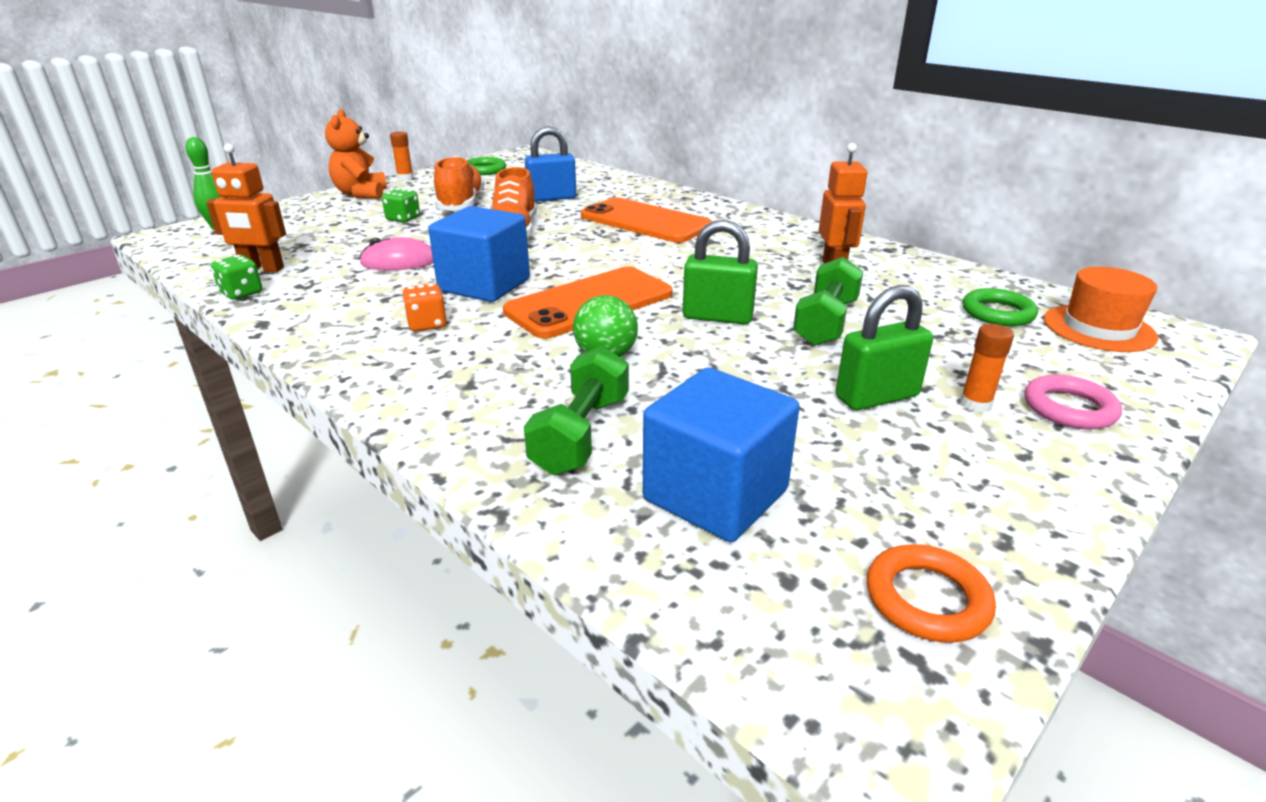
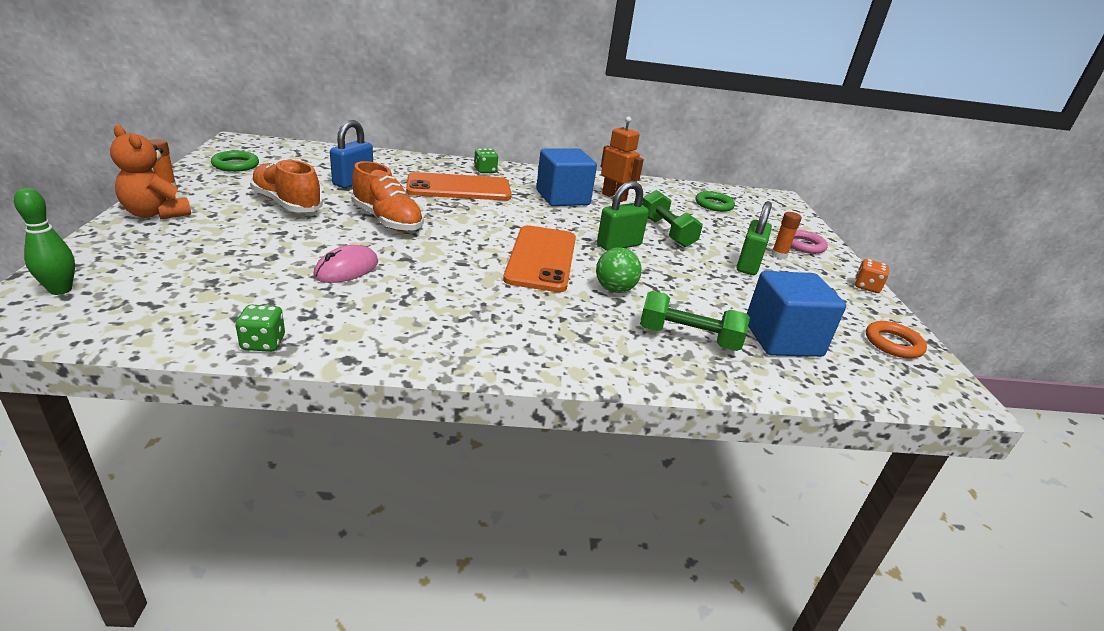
camera: 50 degrees left, 0 degrees up
orange robot [206,143,286,273] -> none
green dice [382,188,420,223] -> green dice moved to [474,149,498,173]
orange dice [403,283,447,331] -> orange dice moved to [855,259,889,293]
blue cube [428,206,530,302] -> blue cube moved to [536,149,597,206]
green dumbbell [524,346,629,475] -> green dumbbell turned 45 degrees counterclockwise [640,291,750,351]
orange hat [1044,267,1158,352] -> none

